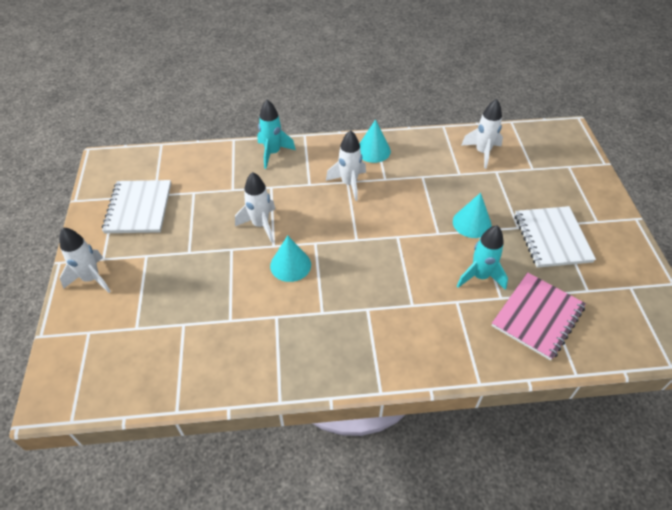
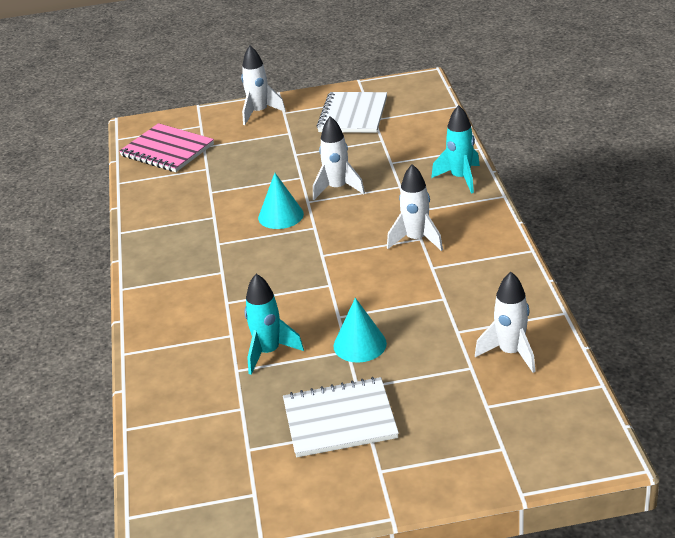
camera: 90 degrees right, 15 degrees down
white notebook [102,180,171,233] -> white notebook turned 75 degrees counterclockwise [317,92,387,133]
turquoise cone [359,120,391,163] -> none
pink notebook [492,272,586,361] -> pink notebook moved to [119,123,214,172]

